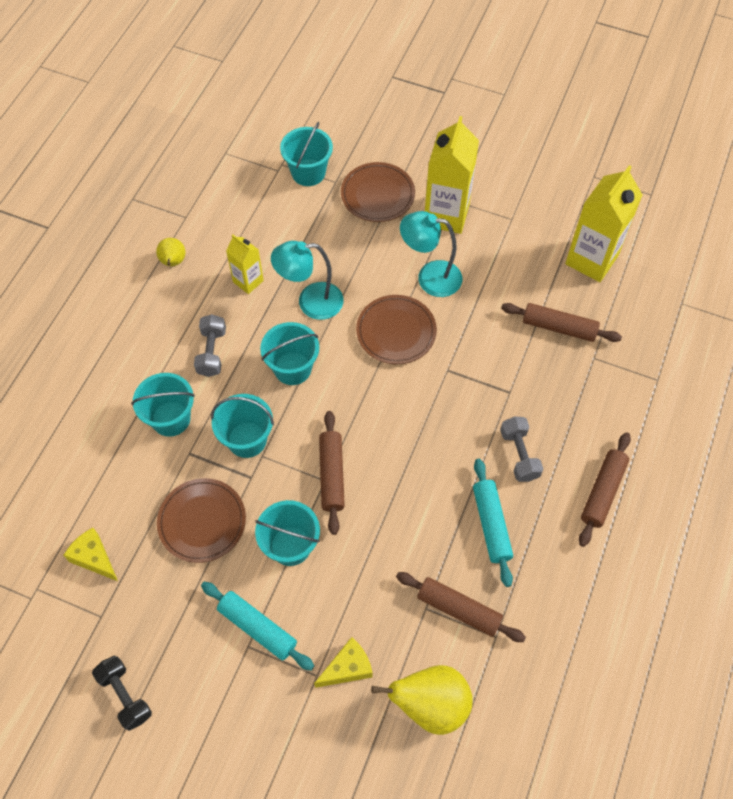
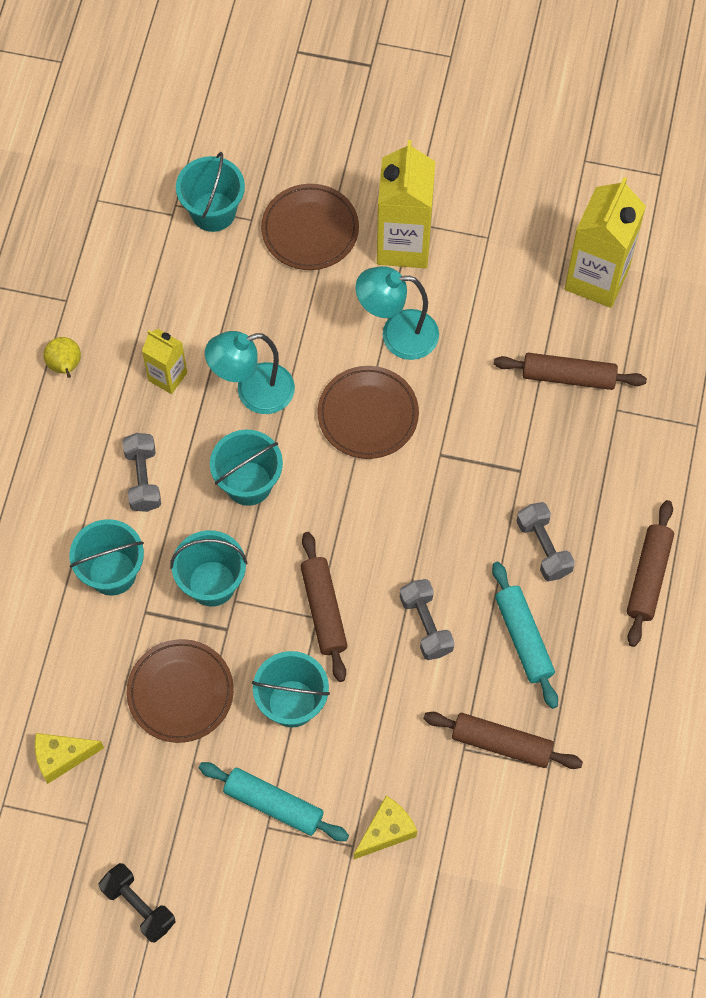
camera: 10 degrees left, 5 degrees up
yellow cheese [63,528,118,581] -> yellow cheese turned 45 degrees counterclockwise [35,733,104,784]
yellow pear [371,665,473,735] -> none
none -> grey dumbbell [400,579,455,660]

